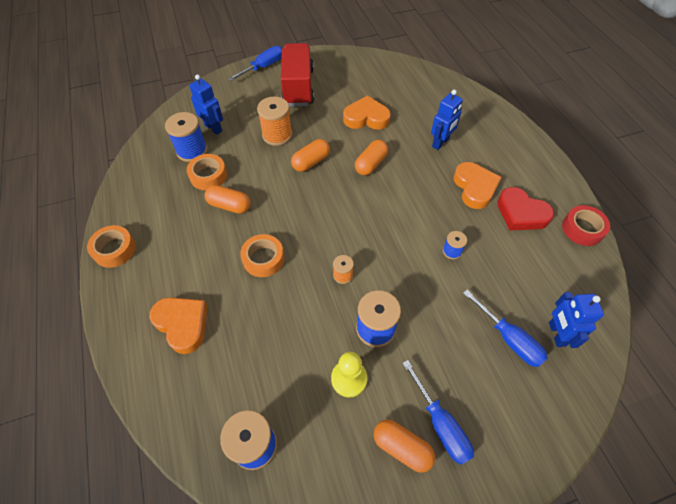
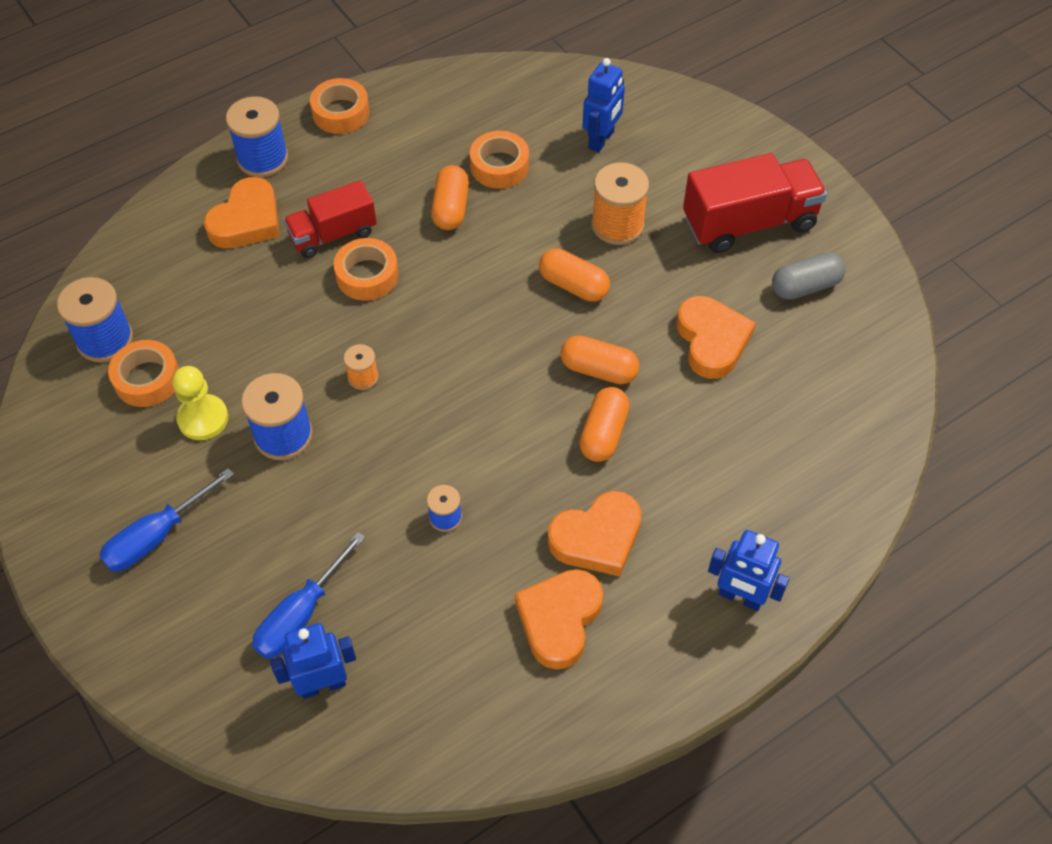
camera: 75 degrees right, 0 degrees up
blue spool [165,112,207,162] -> blue spool moved to [226,96,288,177]
blue screwdriver [228,46,282,81] -> none
orange capsule [374,419,435,473] -> orange capsule moved to [579,387,630,462]
blue robot [431,90,463,150] -> blue robot moved to [708,530,789,611]
red heart [497,187,554,230] -> orange heart [515,569,603,670]
red tape [562,205,610,246] -> none
none -> orange tape [108,340,179,407]
none -> red truck [284,180,377,258]
none -> grey capsule [772,252,846,300]

